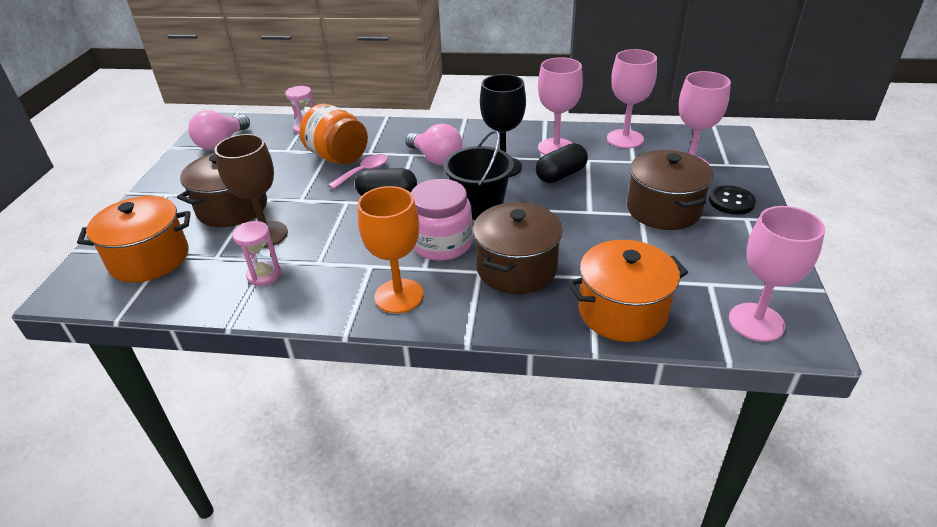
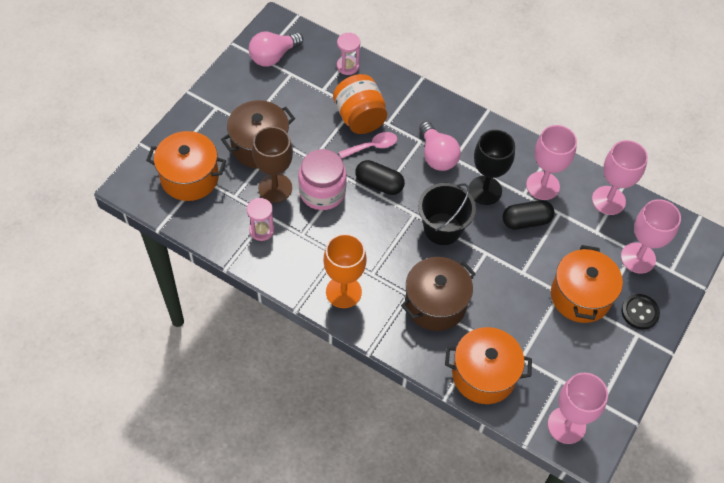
camera: 20 degrees right, 20 degrees up
pink jar [411,179,473,261] -> pink jar moved to [298,149,347,210]
brown pot [627,150,713,230] -> orange pot [551,245,623,323]

